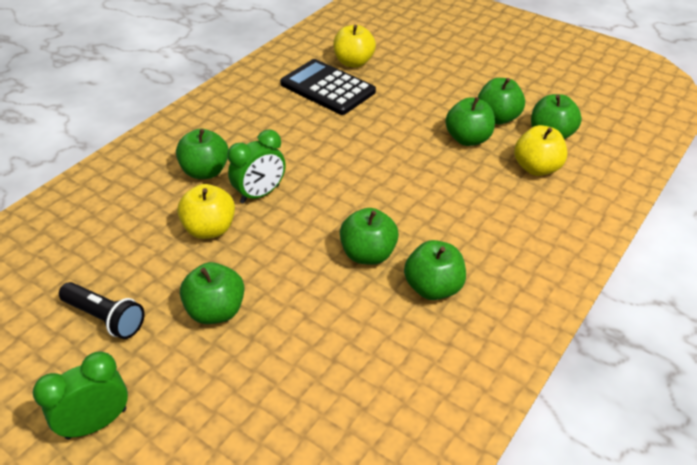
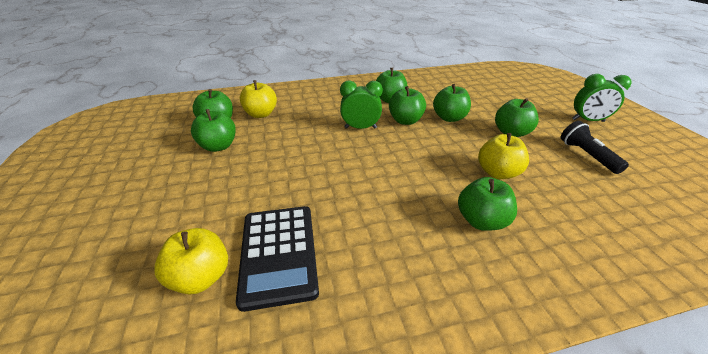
camera: 140 degrees left, 5 degrees down
green clock [228,129,286,204] -> green clock moved to [340,80,383,129]
green apple [445,97,495,146] -> green apple moved to [433,84,471,122]

